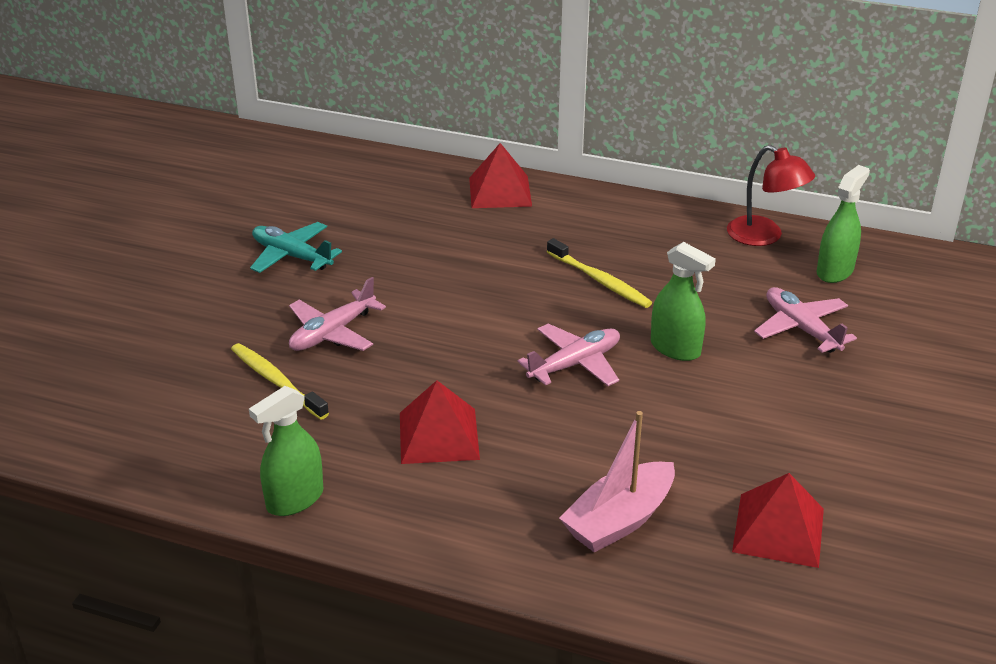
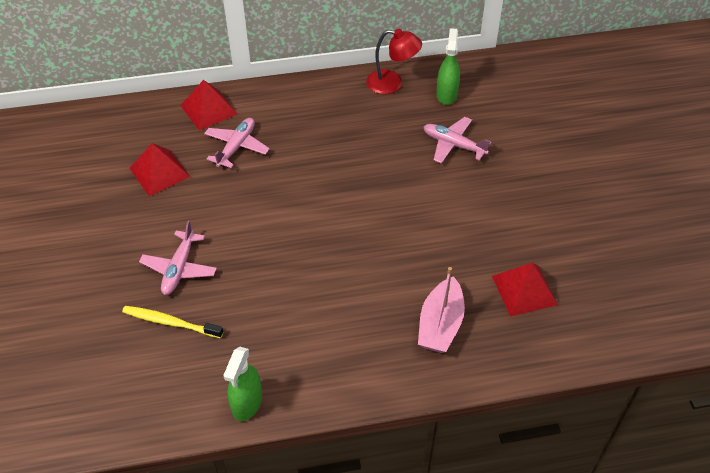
camera: 30 degrees left, 15 degrees up
turquoise plane [250,222,342,273] -> none
red pyramid [400,380,480,464] -> red pyramid moved to [129,143,190,196]
pink plane [518,324,620,386] -> pink plane moved to [204,118,270,168]
yellow toothbrush [547,238,652,308] -> none
green spray bottle [651,242,716,361] -> none

